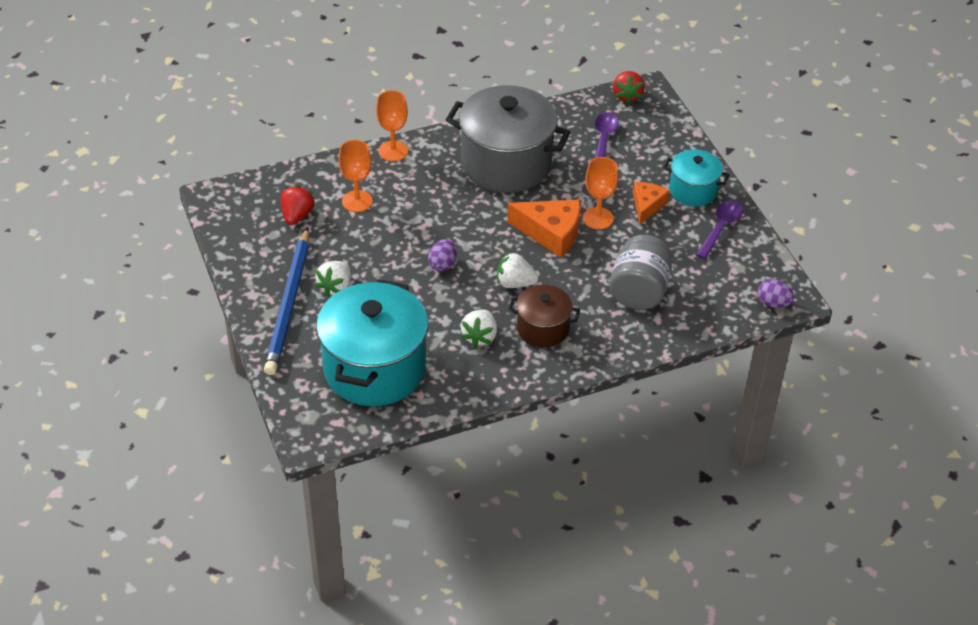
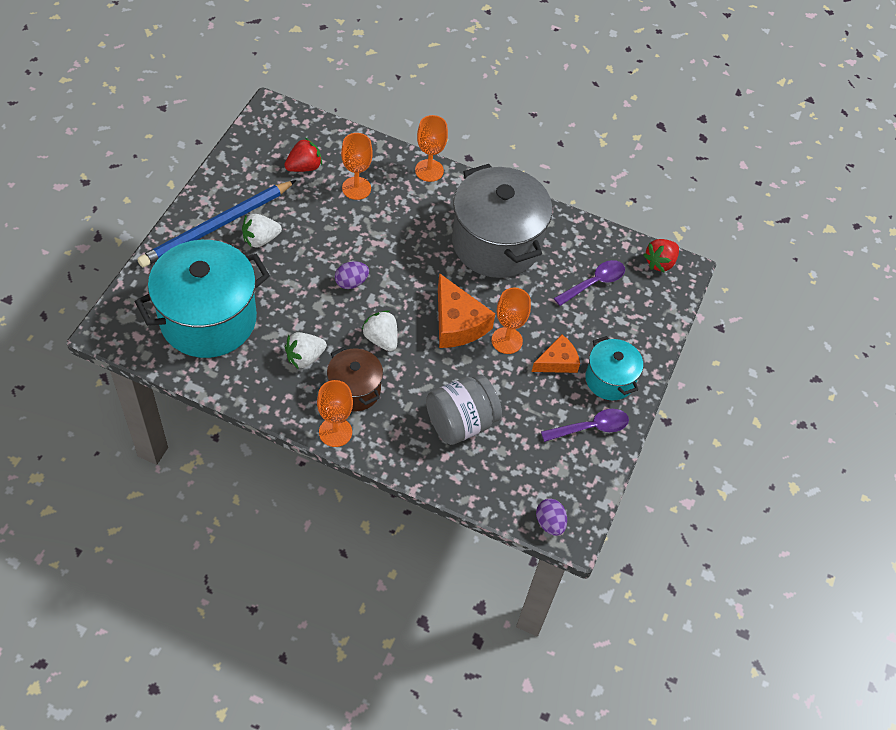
camera: 40 degrees right, 10 degrees up
none -> orange goblet [317,380,353,447]

